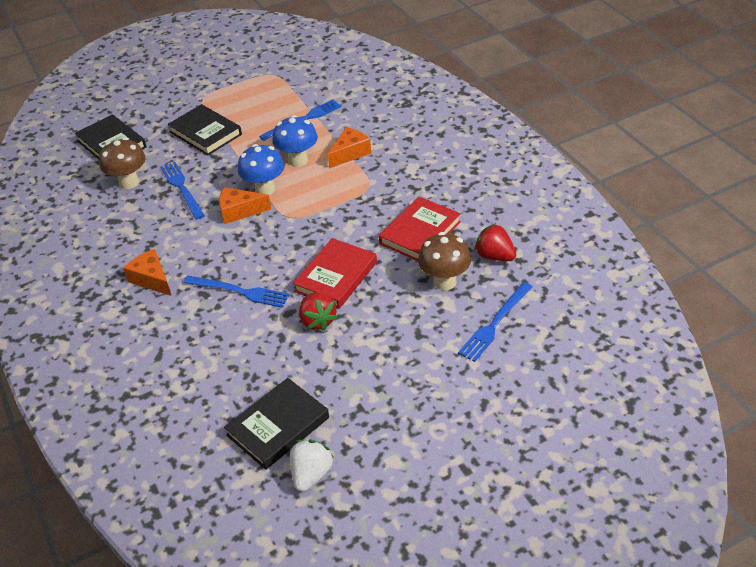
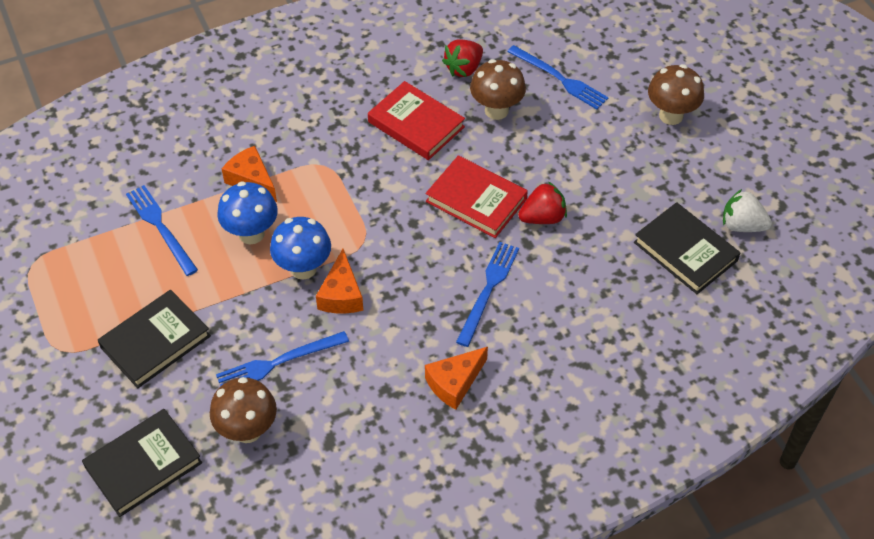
camera: 90 degrees left, 10 degrees up
none -> brown mushroom [648,64,704,125]

